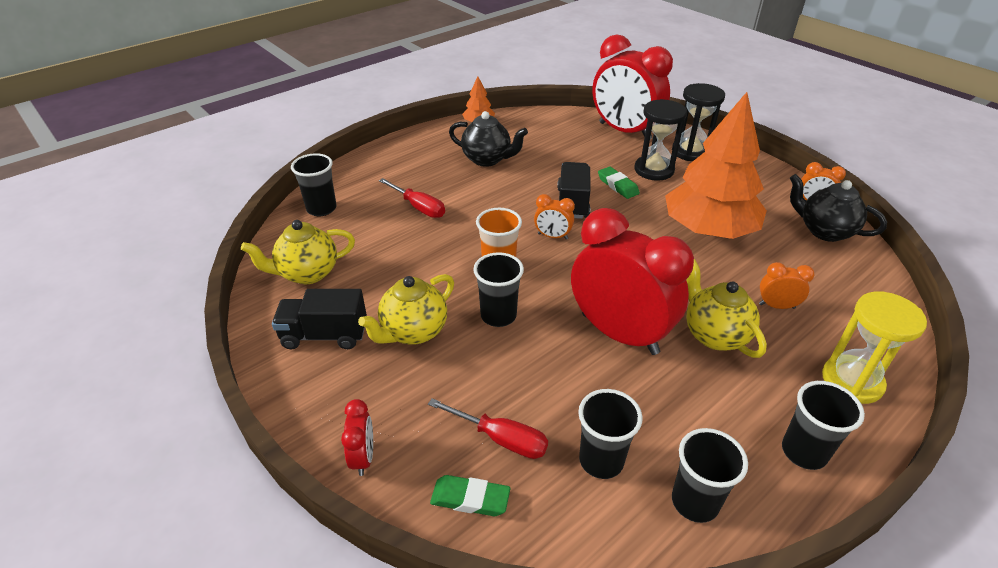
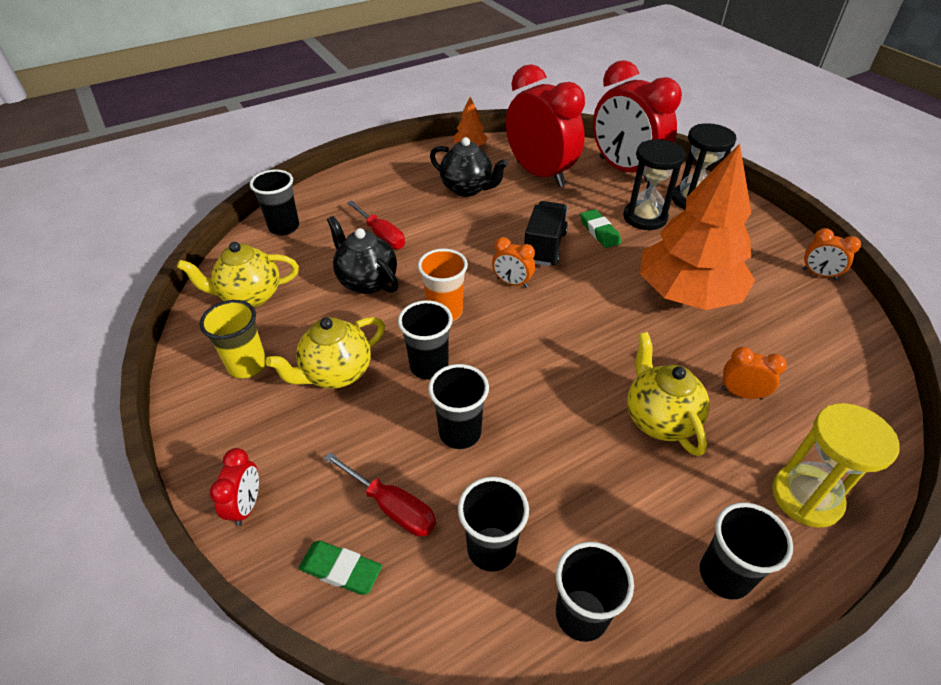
camera: 10 degrees right, 5 degrees up
black truck [272,289,367,349] -> yellow cup [199,300,266,379]
red clock [571,208,694,355] -> red clock moved to [506,64,585,187]
black teapot [790,174,887,242] -> black teapot moved to [327,216,398,294]
none -> black cup [428,364,489,449]

